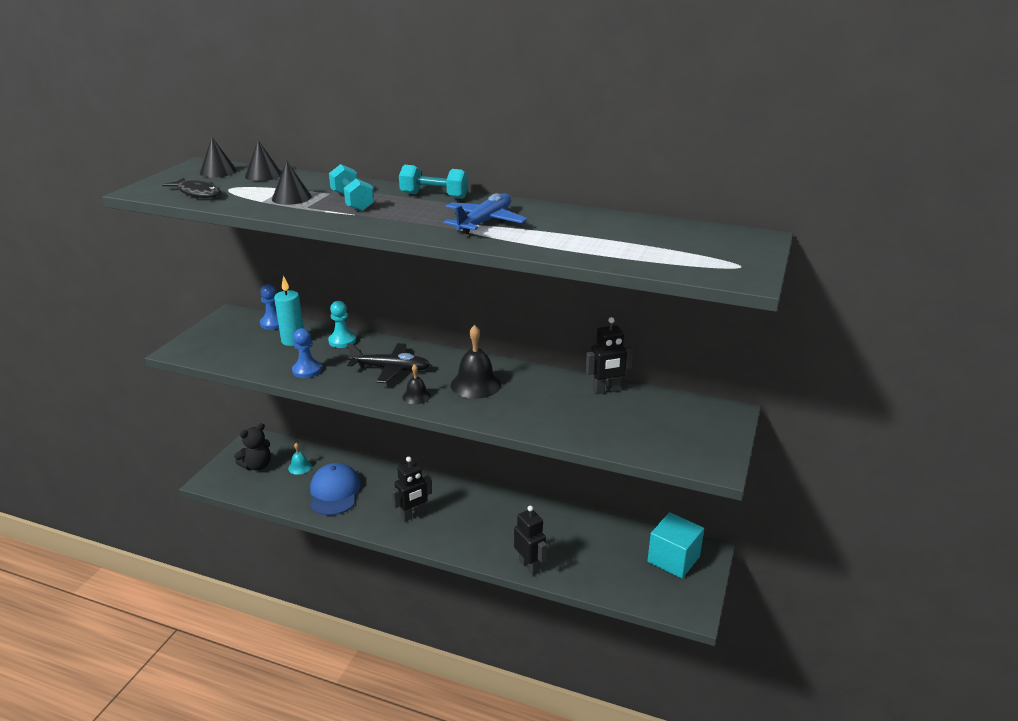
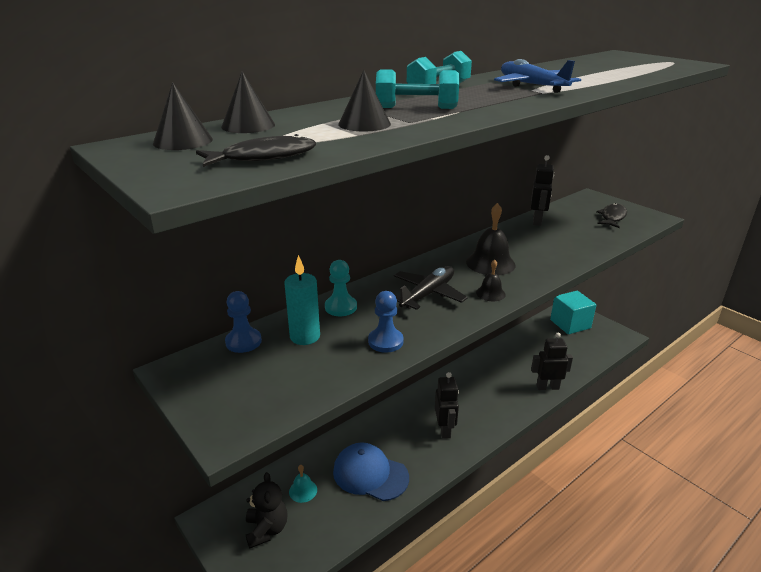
camera: 60 degrees left, 0 degrees up
none -> black fish [596,203,627,228]

